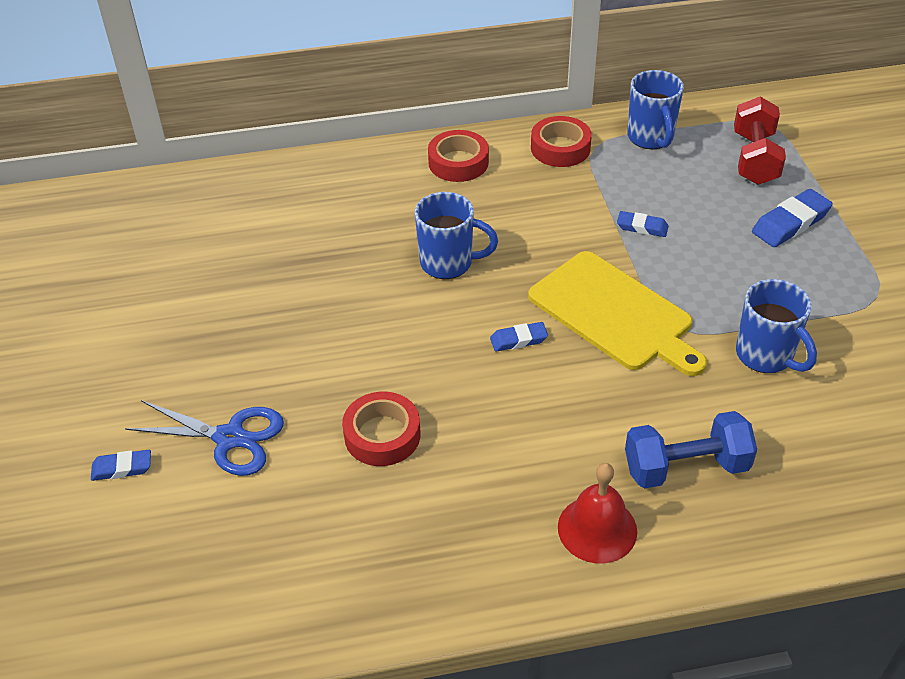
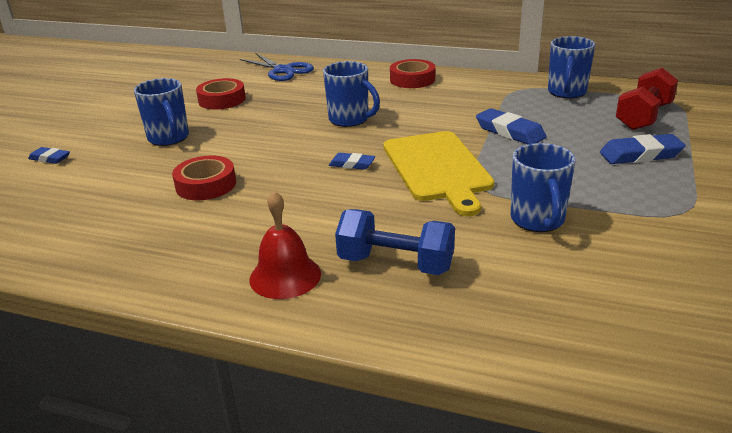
camera: 30 degrees right, 15 degrees down
blue scissors [125,400,284,476] -> blue scissors moved to [240,53,314,81]
red tape [531,116,592,167] -> red tape moved to [196,78,246,109]
blue eraser [617,211,669,237] -> blue eraser [476,108,547,144], size x1.66
none -> blue mug [134,78,189,146]

